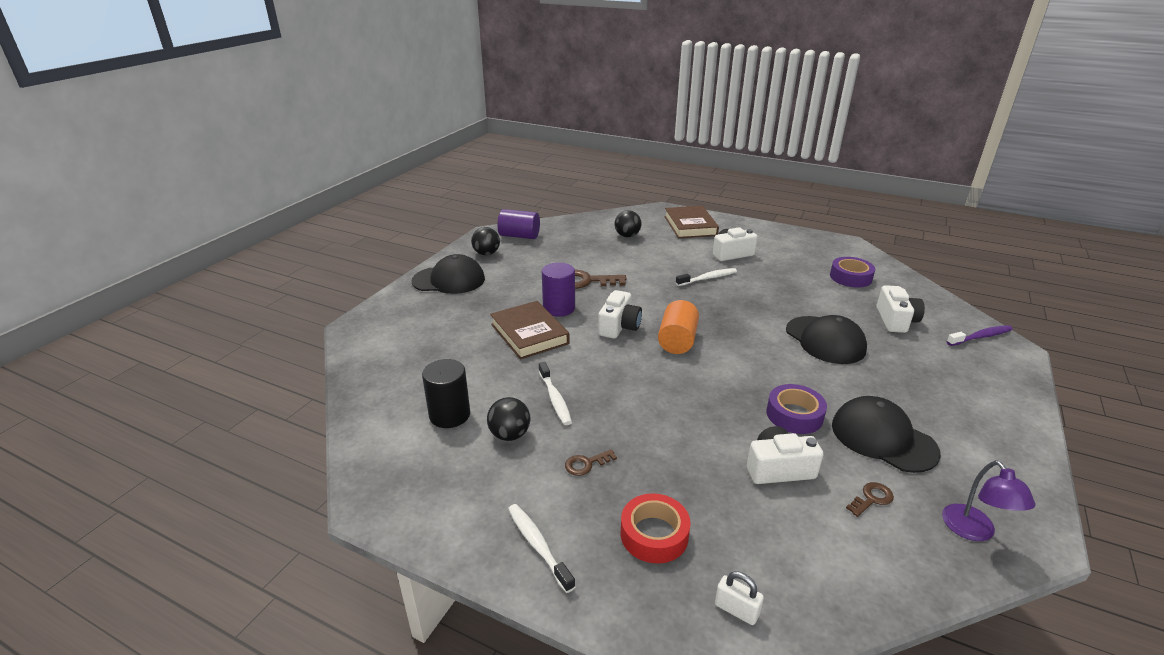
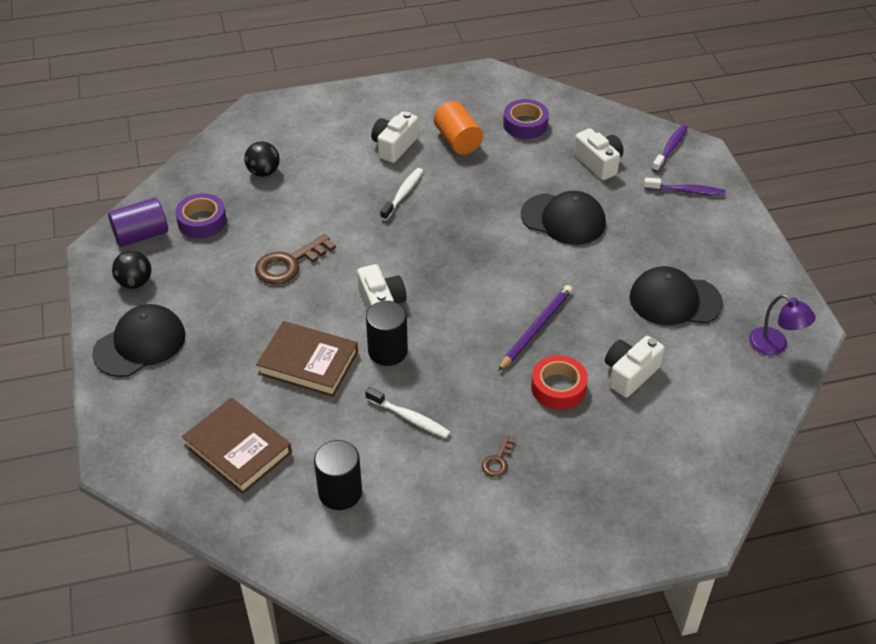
camera: 40 degrees left, 15 degrees up
black ball [487,397,531,441] -> none
white toothbrush [508,504,575,593] -> none
purple cylinder [542,262,575,317] -> none
red tape [621,493,691,564] -> red tape moved to [531,355,588,410]
orange cylinder [658,300,699,354] -> orange cylinder moved to [434,101,483,154]
brown book [664,206,719,238] -> brown book moved to [182,398,292,494]
white padlock [715,571,764,625] -> none
purple tape [766,384,827,434] -> purple tape moved to [175,193,227,238]
brown key [846,482,894,517] -> none
none -> black cylinder [366,301,408,366]
none -> purple pencil [498,285,572,371]
none -> purple toothbrush [644,178,726,196]

